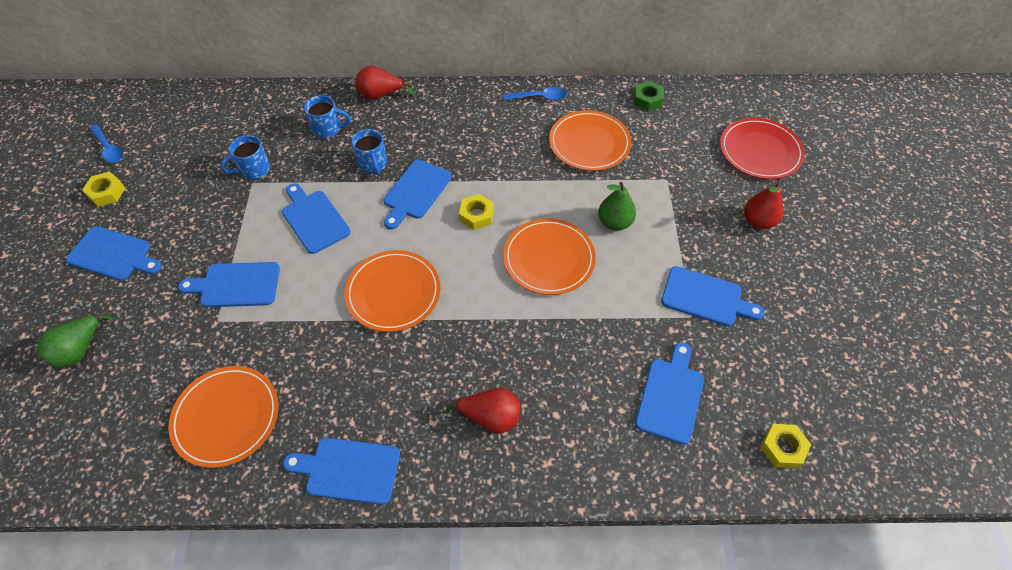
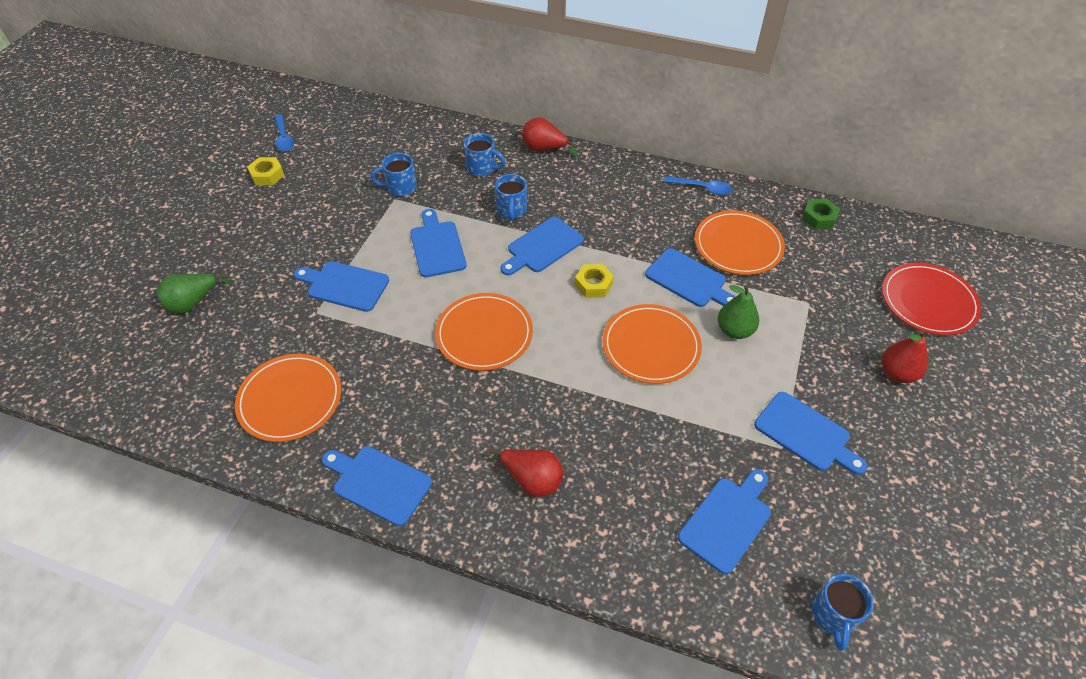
camera: 20 degrees right, 5 degrees down
blue cutting board [66,226,162,281] -> blue cutting board moved to [645,248,736,307]
yellow nut [760,424,811,468] -> blue mug [812,574,874,651]

